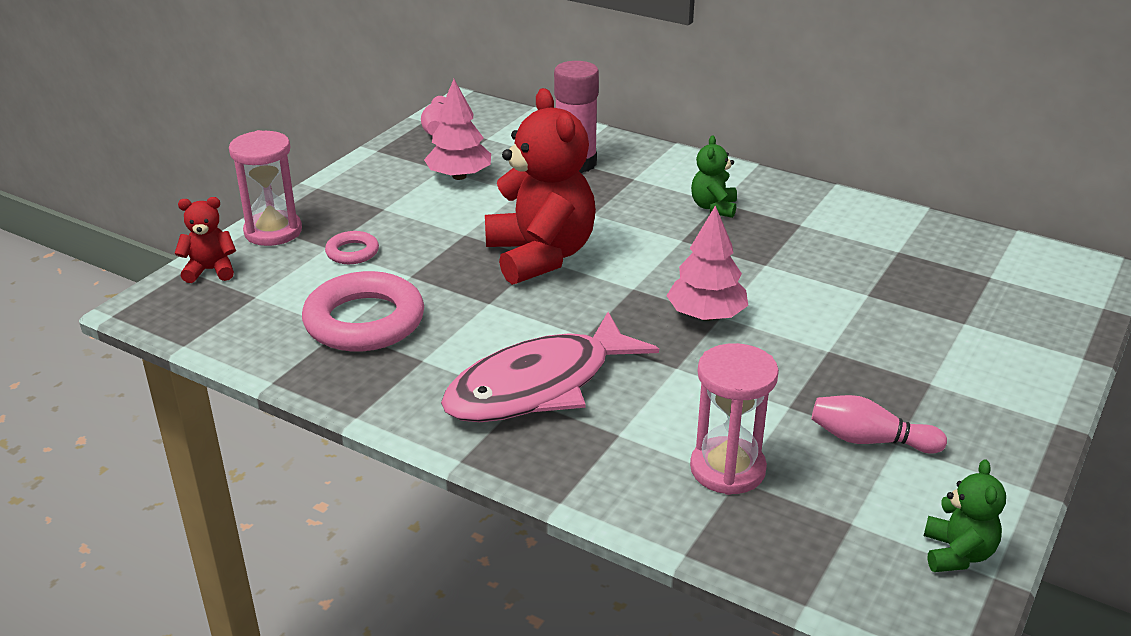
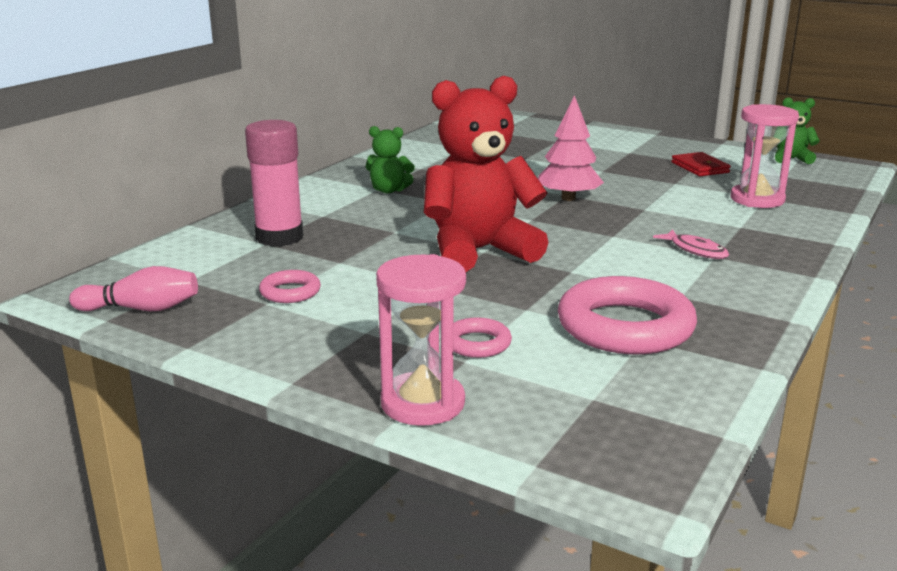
camera: 90 degrees left, 10 degrees down
red teddy bear [174,197,236,283] -> none
pink tree [424,79,491,180] -> pink ring [259,270,321,303]
pink fish [441,312,659,422] -> pink fish [653,229,729,259], size x0.40
pink bowling pin [811,395,947,454] -> red wallet [671,152,731,176]

